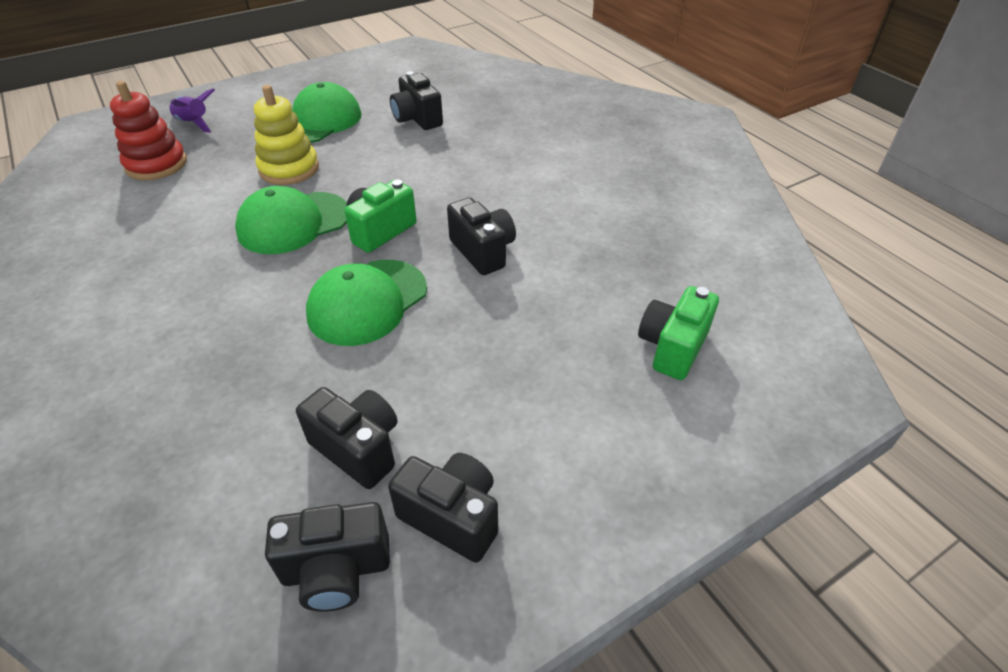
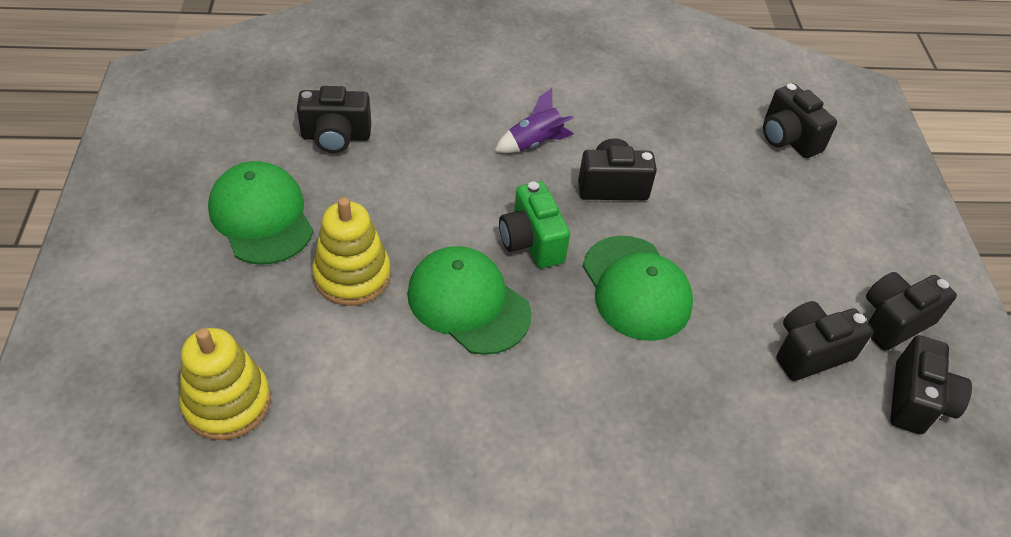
camera: 65 degrees left, 5 degrees up
red stacking toy [110,81,187,180] -> yellow stacking toy [179,328,271,440]
purple rocket [169,88,215,133] -> purple rocket moved to [495,88,574,153]
green cap [235,186,347,254] -> green cap turned 135 degrees clockwise [407,246,531,355]
green camera [638,286,719,380] -> black camera [763,83,837,158]

